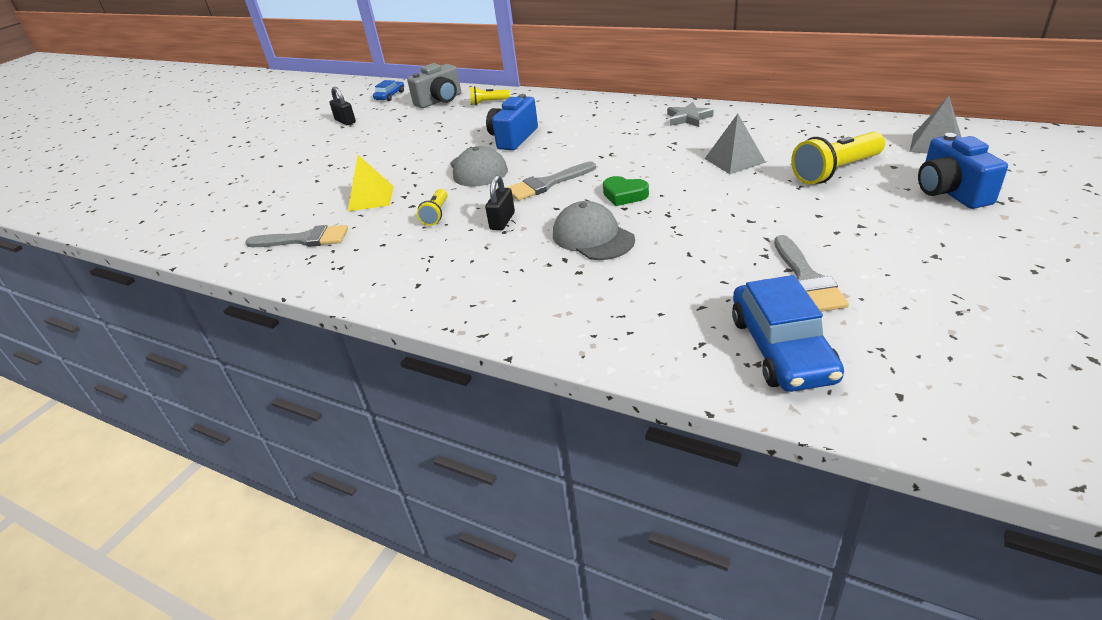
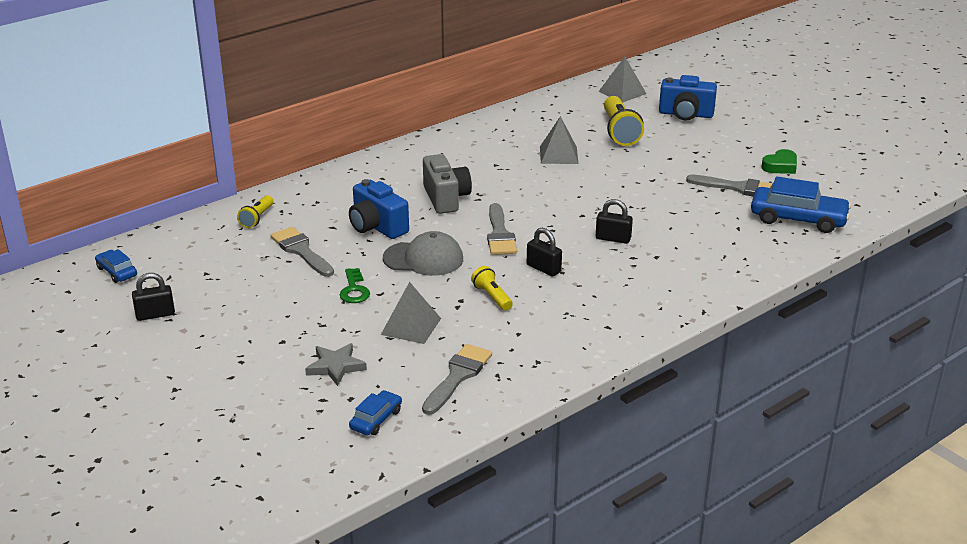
camera: 70 degrees left, 5 degrees down
yellow pyramid [348,155,394,211] -> grey pyramid [381,282,441,344]
grey camera [407,63,461,108] -> grey camera moved to [423,154,472,214]
yellow flashlight [417,189,447,226] -> yellow flashlight turned 150 degrees counterclockwise [471,266,513,311]
grey cap [553,201,635,260] -> black padlock [596,199,633,244]
green heart [603,176,649,206] -> green heart moved to [761,149,797,174]
grey star [667,102,713,127] -> grey star moved to [305,343,367,386]
none -> grey brush [270,227,334,277]
none -> green key [339,268,370,303]
none -> blue car [349,390,402,435]

